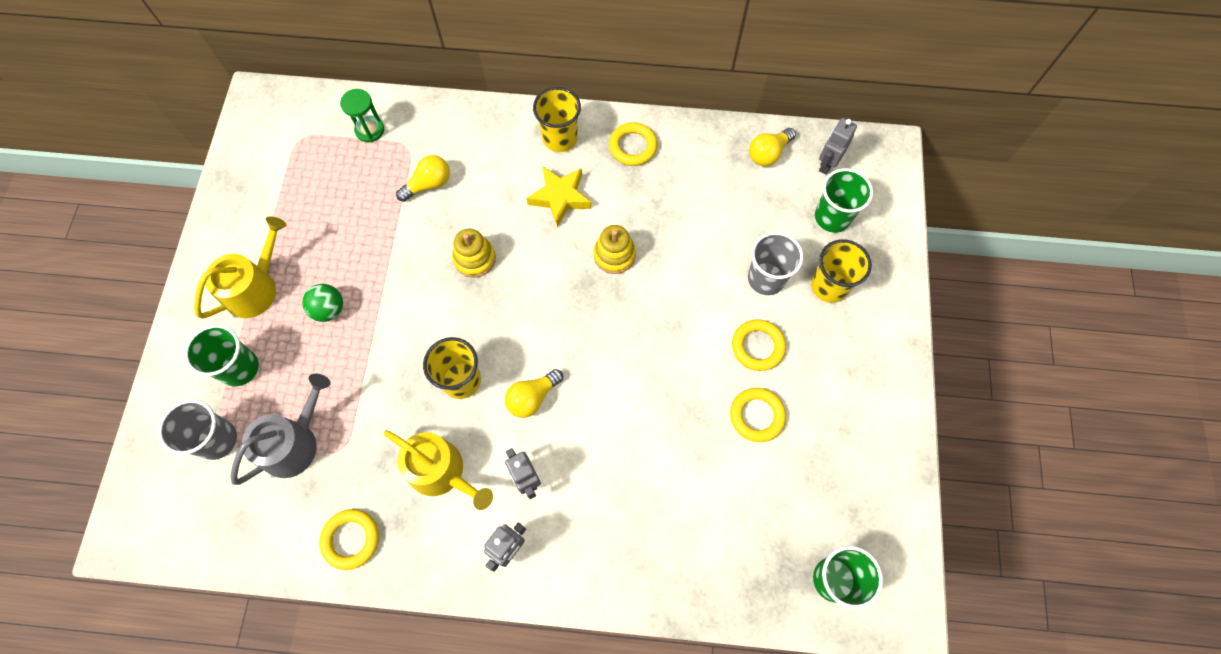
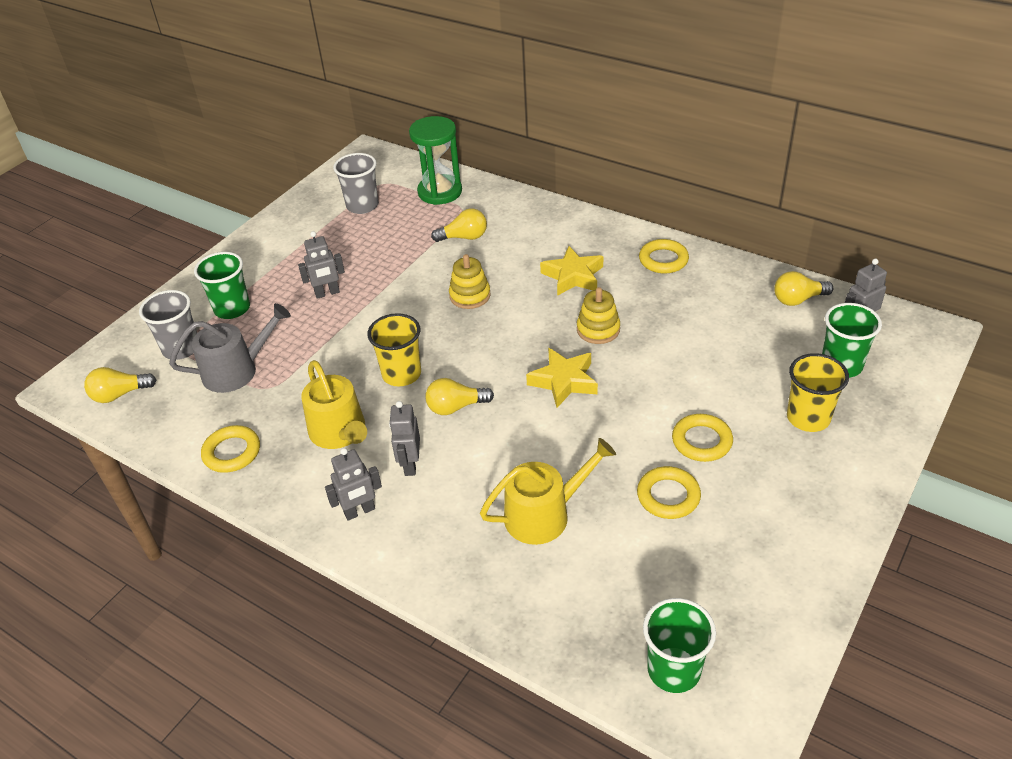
camera: 30 degrees right, 25 degrees down
yellow watering can [194,216,287,319] -> yellow watering can moved to [480,438,616,545]
green ball [302,284,343,322] -> grey robot [298,231,345,299]
green hourglass [340,89,384,143] -> green hourglass [409,116,462,205], size x1.66
yellow cup [533,87,581,152] -> none
grey cup [748,232,803,295] -> grey cup moved to [333,153,379,214]
none -> yellow light bulb [84,367,156,403]
none -> yellow star [526,347,598,408]

